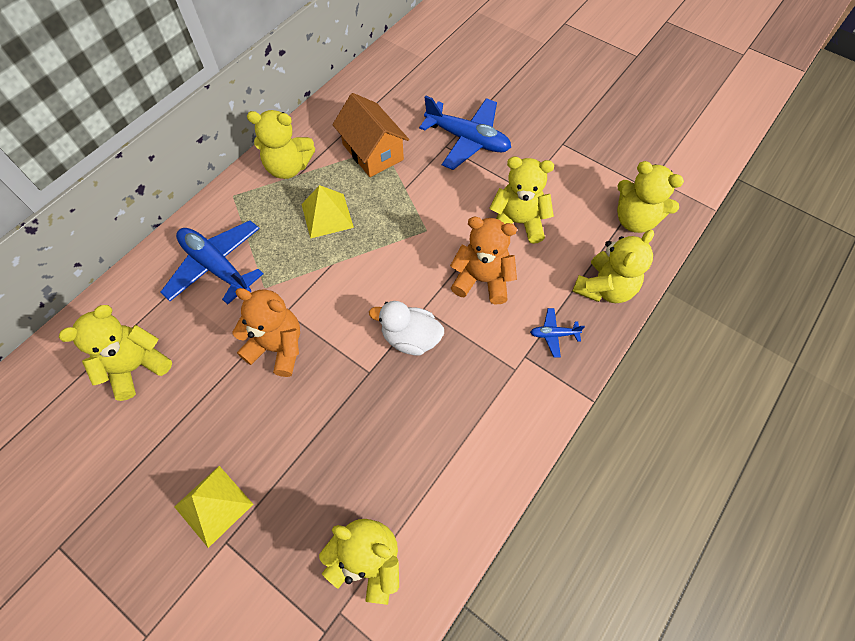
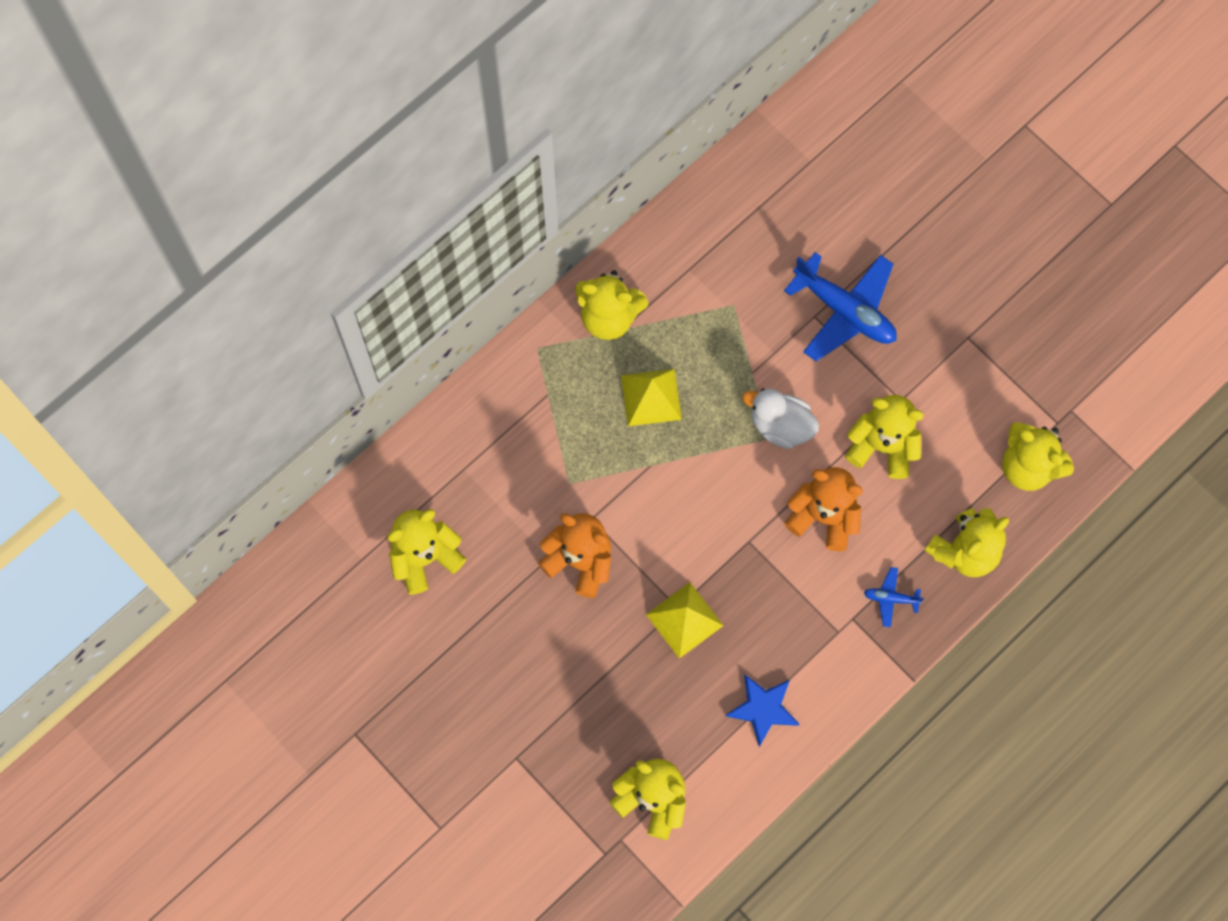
camera: 10 degrees right, 10 degrees up
blue plane [160,220,263,305] -> none
yellow pyramid [174,466,254,548] -> yellow pyramid moved to [646,582,724,658]
orange house [332,93,409,177] -> none
white duck [369,301,444,355] -> white duck moved to [742,388,819,449]
none -> blue star [726,674,800,747]

